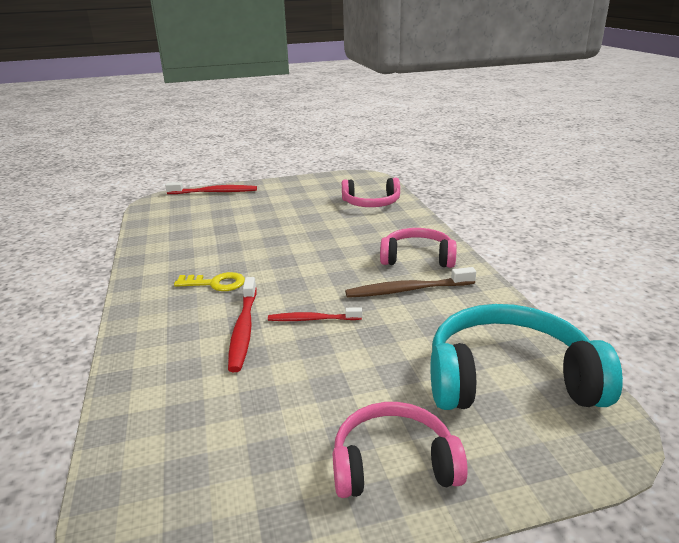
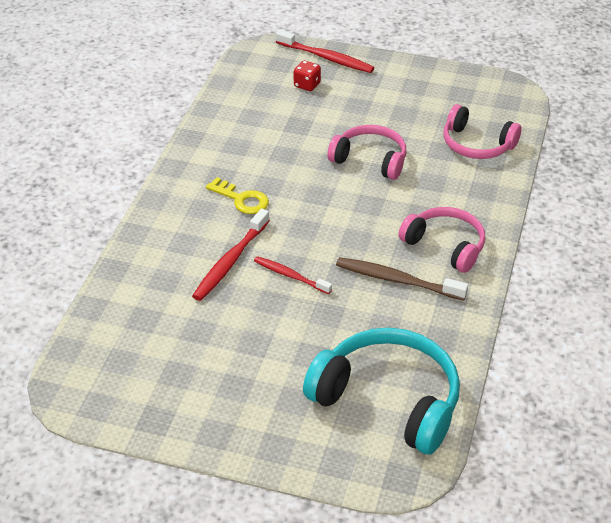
camera: 30 degrees right, 15 degrees up
pink headphones [333,402,468,498] -> pink headphones moved to [328,125,406,180]
none -> red dice [294,61,321,91]

